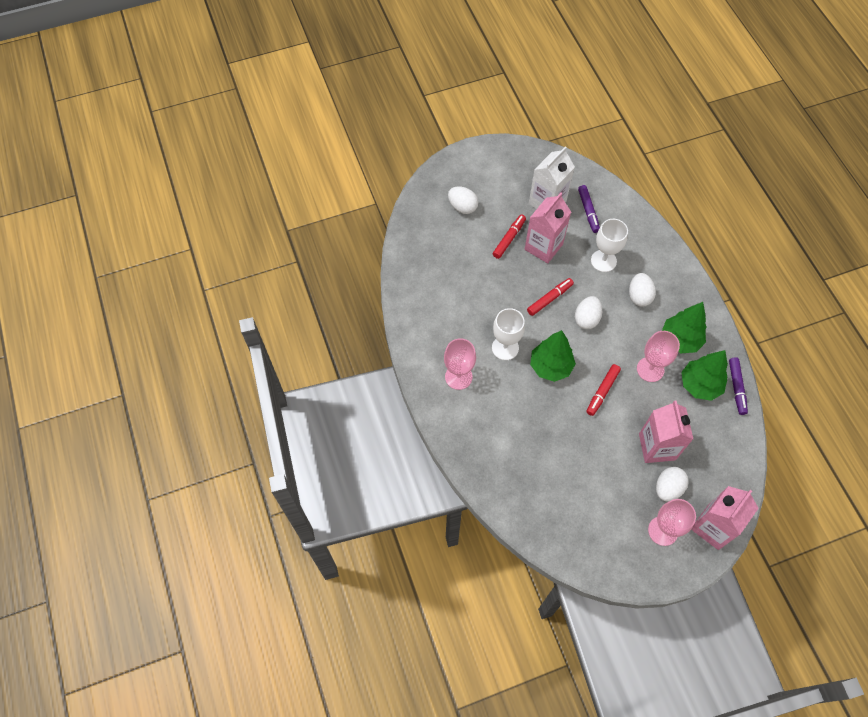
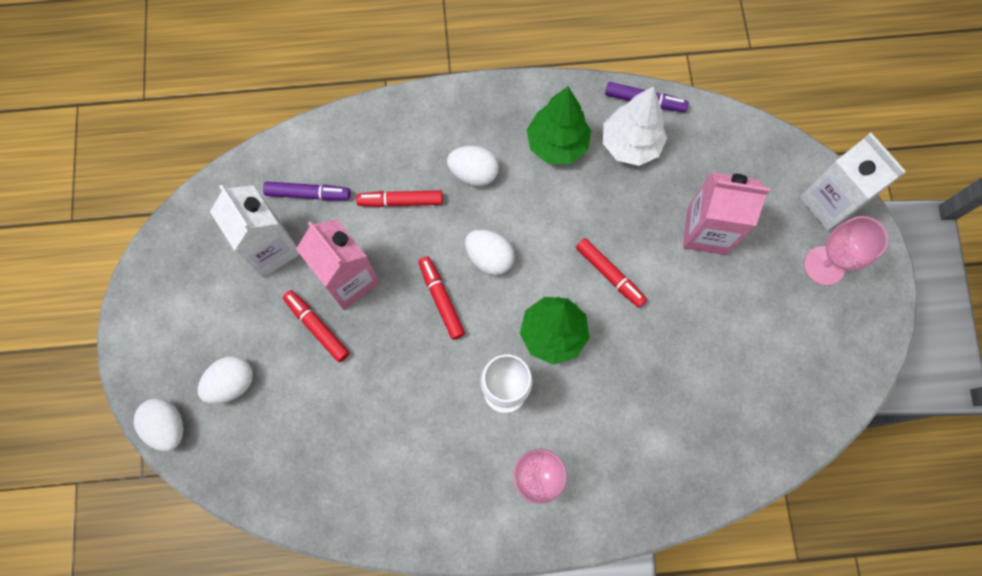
camera: 75 degrees left, 10 degrees up
white goblet [591,219,628,272] -> red marker [356,190,443,207]
pink goblet [637,331,680,382] -> none
white egg [656,467,688,501] -> white egg moved to [134,398,183,452]
green tree [681,350,728,401] -> white tree [603,86,667,166]
pink carton [691,486,759,550] -> white carton [800,133,906,231]

